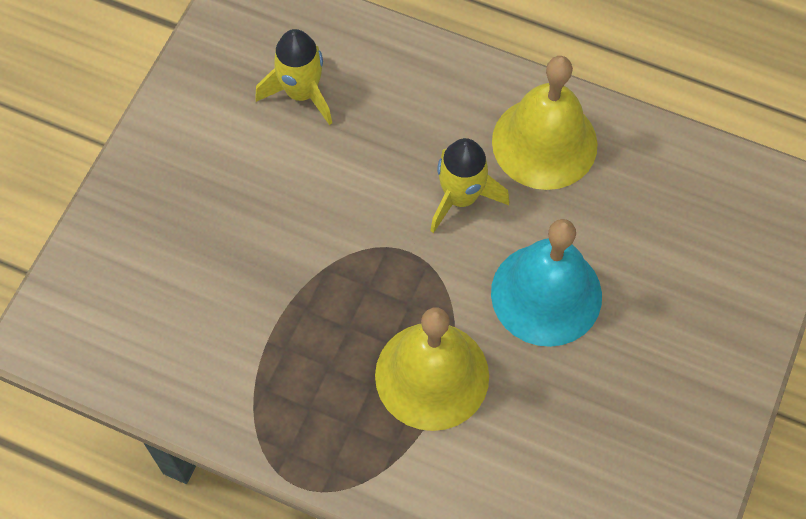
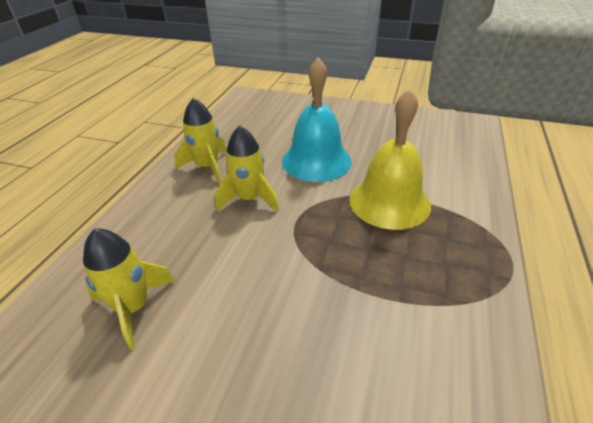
camera: 95 degrees left, 25 degrees down
yellow bell [492,56,598,190] -> yellow rocket [174,98,226,184]

